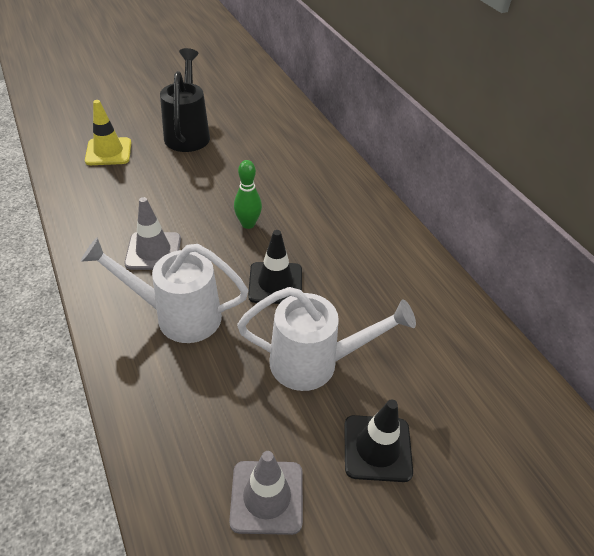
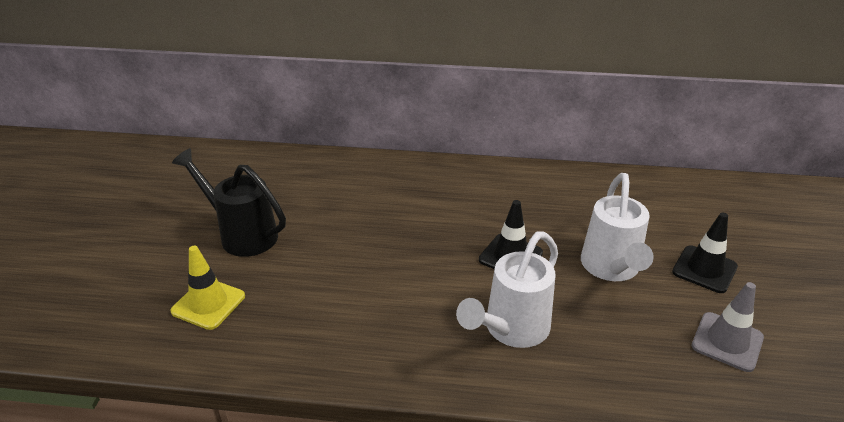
camera: 55 degrees left, 10 degrees down
grey traffic cone [124,197,181,270] -> none
green bowling pin [234,160,262,229] -> none
white watering can [237,287,416,391] -> white watering can turned 150 degrees clockwise [581,173,654,281]

